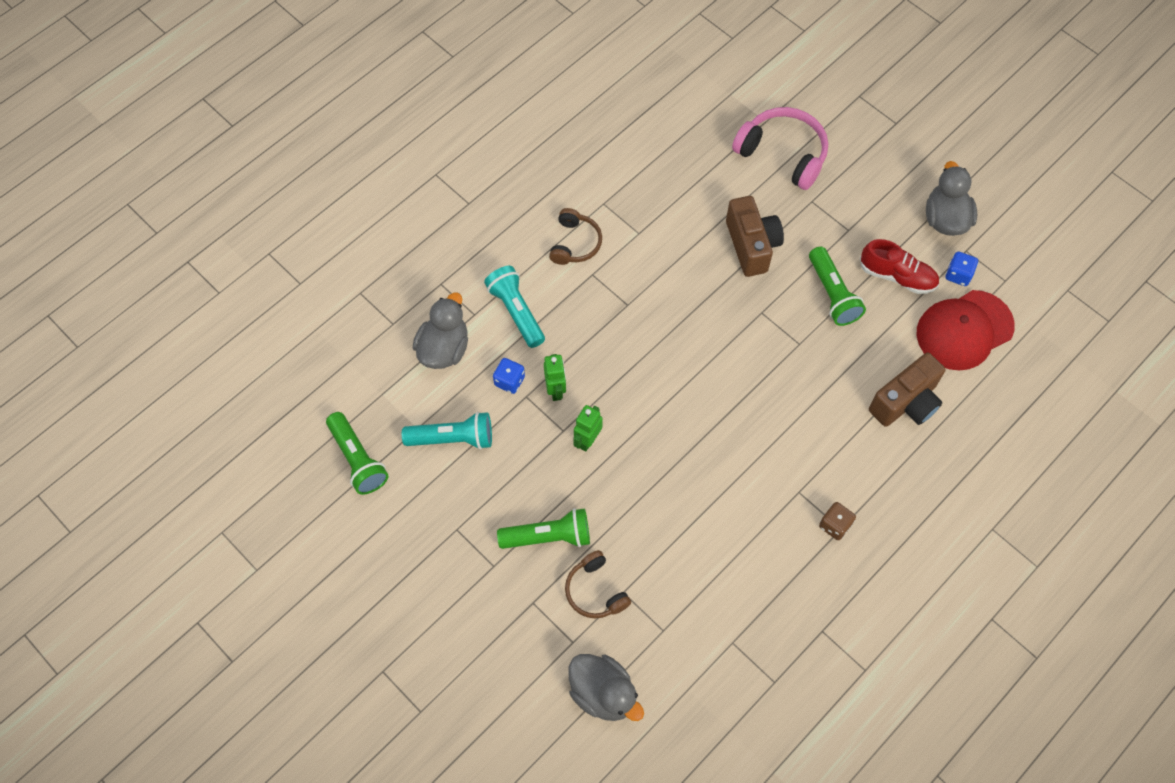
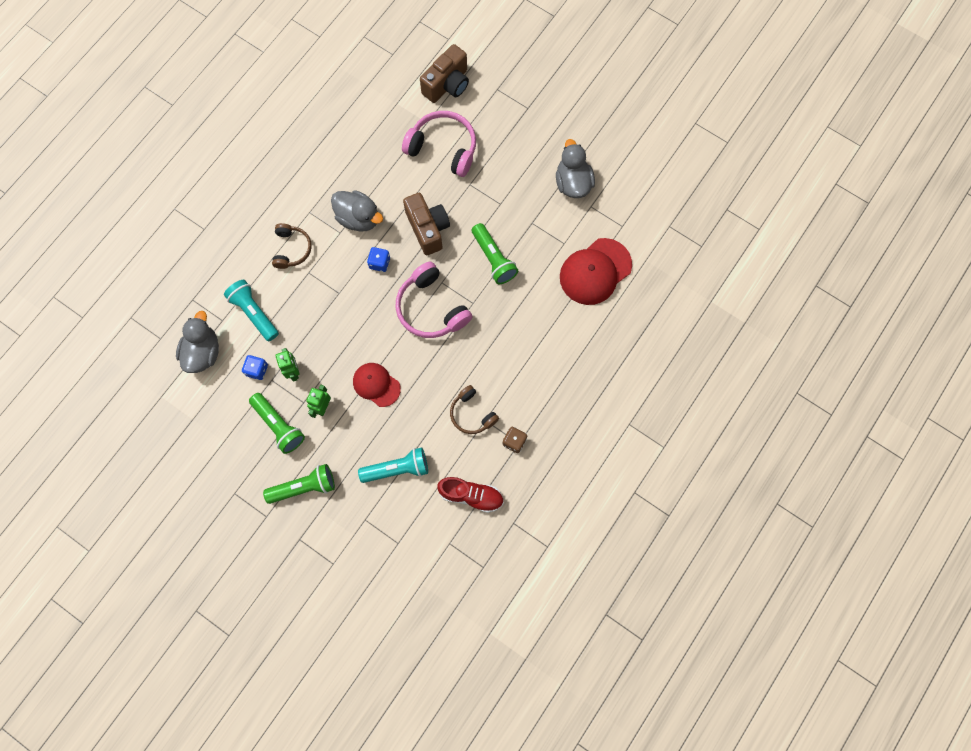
camera: 10 degrees left, 10 degrees up
green flashlight [326,412,389,495] -> green flashlight moved to [249,393,305,454]
turquoise flashlight [402,412,492,450] -> turquoise flashlight moved to [358,448,428,483]
brown headphones [565,550,631,619] -> brown headphones moved to [450,385,499,434]
grey duck [568,654,644,721] -> grey duck moved to [331,190,383,232]
red shoe [860,239,939,294] -> red shoe moved to [437,477,504,513]
brown camera [869,353,945,427] -> brown camera moved to [420,44,469,103]
blue dice [946,252,978,286] -> blue dice moved to [367,247,390,272]
none -> red cap [353,363,401,407]
none -> pink headphones [395,262,472,338]

